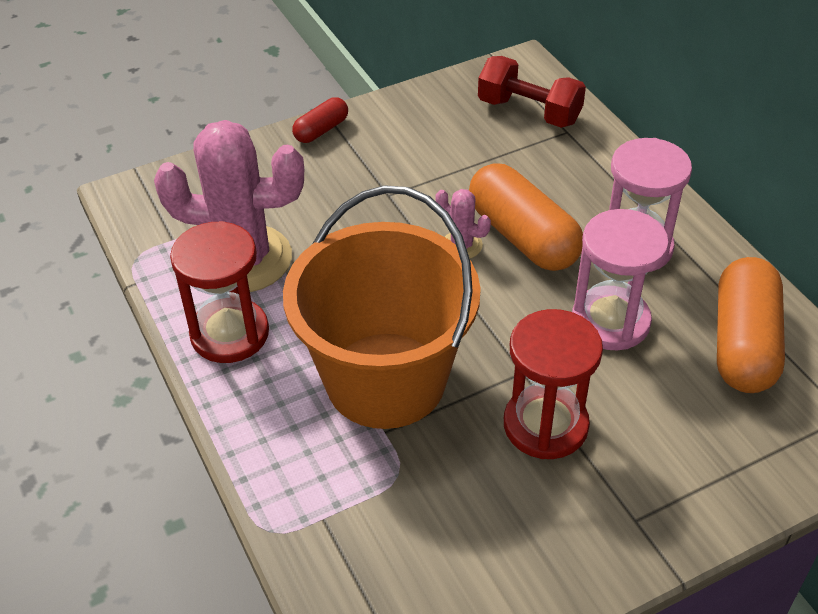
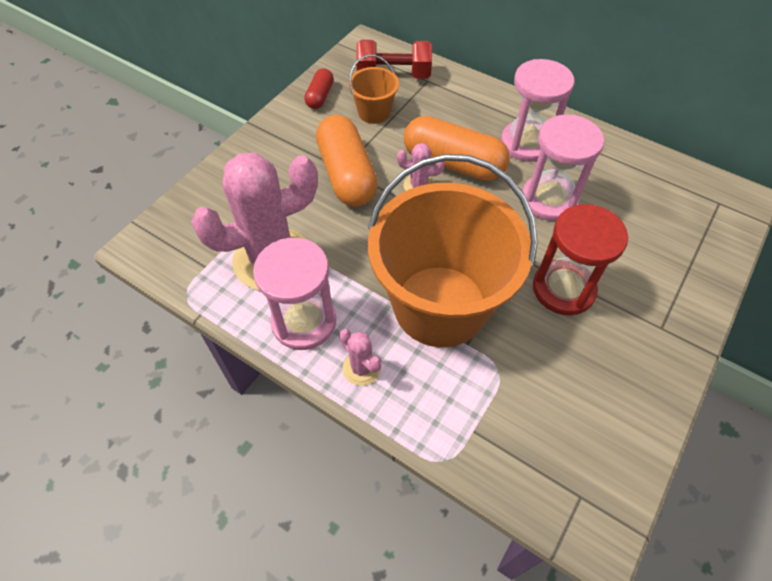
camera: 30 degrees left, 10 degrees up
red hourglass [170,221,269,363] -> pink hourglass [253,238,336,350]
red capsule [292,97,348,143] -> red capsule moved to [305,68,334,109]
orange capsule [717,257,785,393] -> orange capsule moved to [316,115,378,206]
none -> pink cactus [339,329,382,386]
none -> orange bucket [348,54,399,124]

